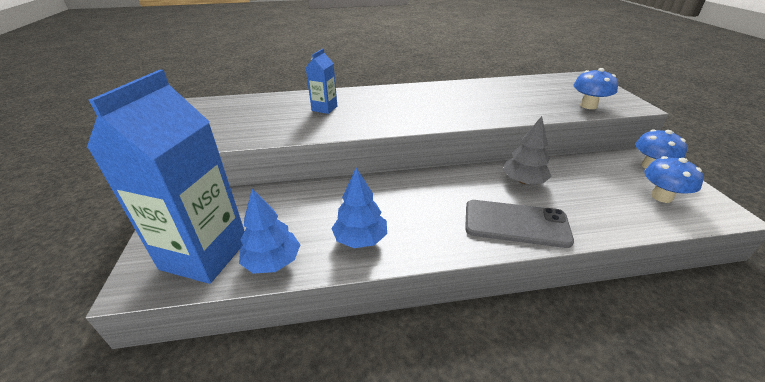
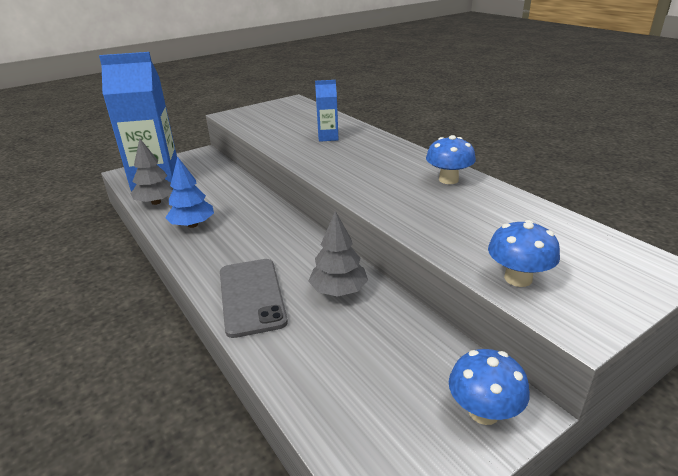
camera: 65 degrees right, 5 degrees down
blue tree [239,189,300,274] -> grey tree [131,139,173,205]
blue mushroom [644,156,704,203] -> blue mushroom moved to [426,135,476,184]

